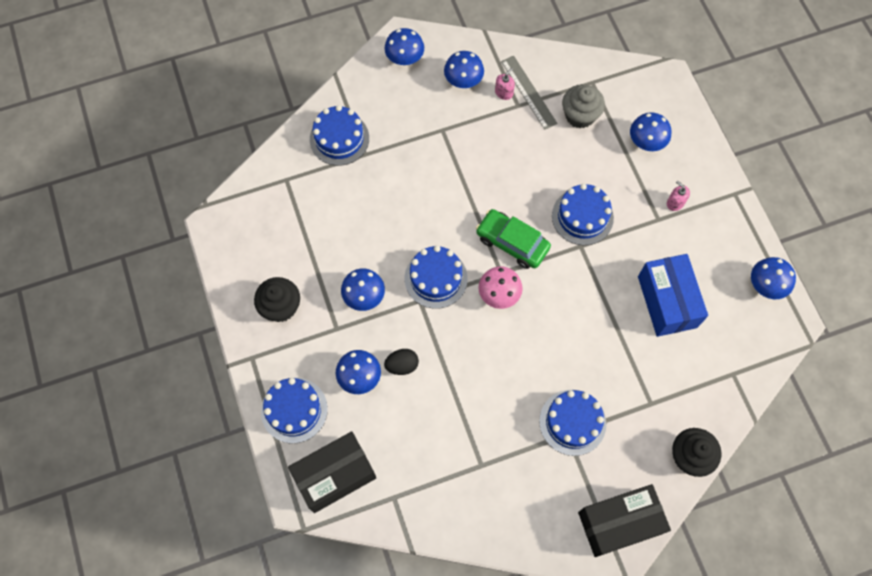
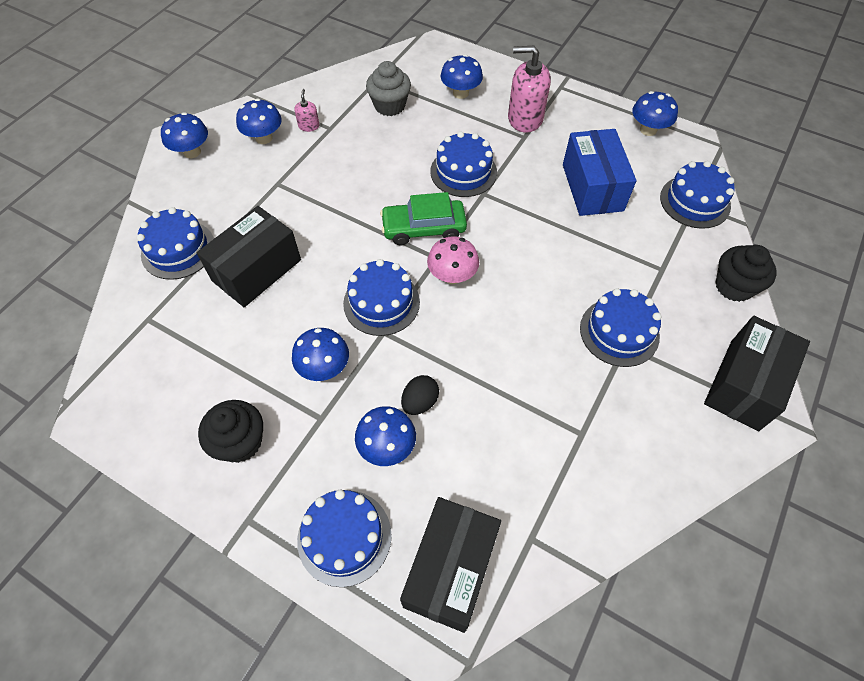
camera: 40 degrees left, 10 degrees down
grey ruler [501,56,558,130] -> none
blue box [638,254,708,337] -> blue box turned 45 degrees clockwise [563,129,636,216]
pink soap dispenser [667,181,690,211] -> pink soap dispenser [508,46,551,132], size x2.11
none -> black box [197,206,301,307]
none -> blue cake [660,161,735,229]

